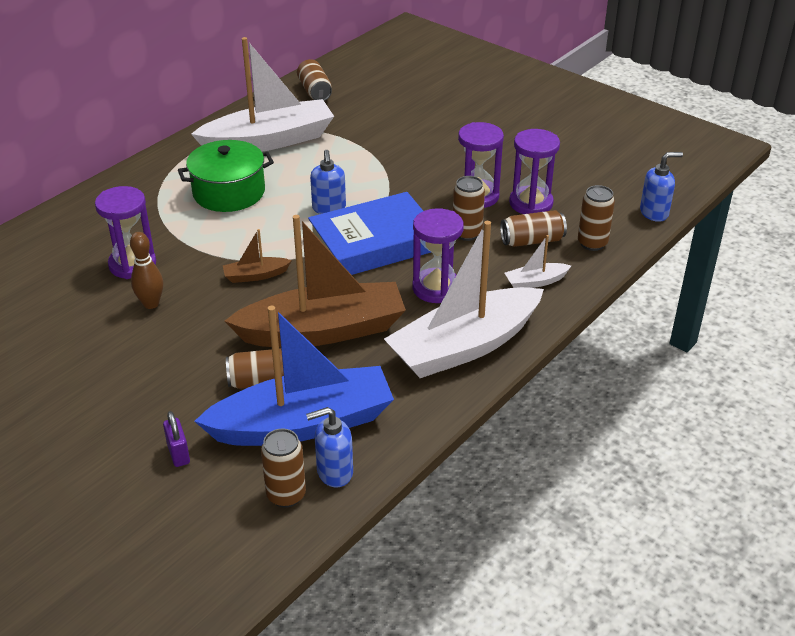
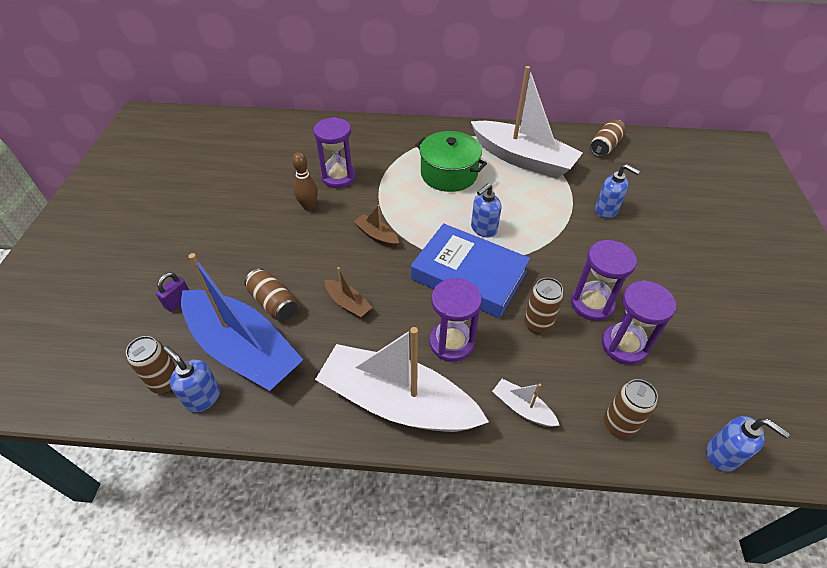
camera: 55 degrees right, 10 degrees up
brown boat [224,215,406,347] -> brown boat [325,267,373,318], size x0.41
brown can [500,210,567,247] -> none
none -> blue soap dispenser [595,164,640,218]

